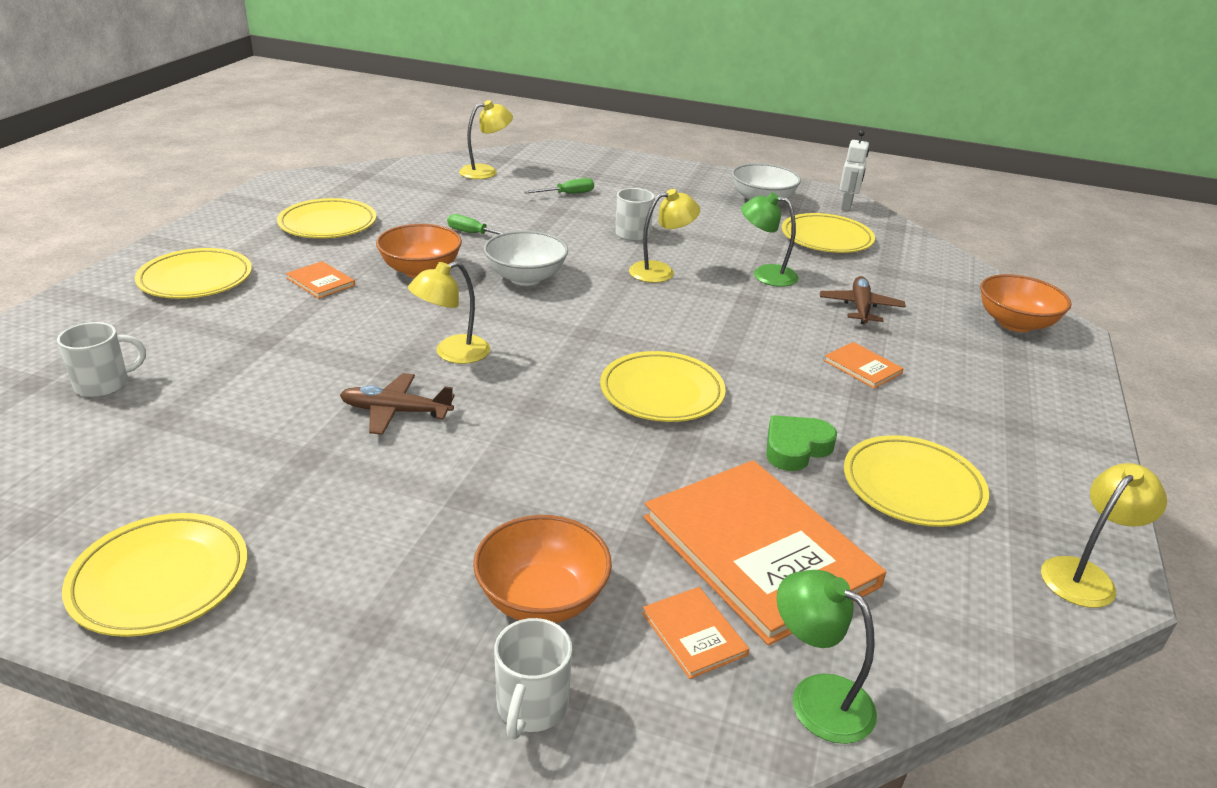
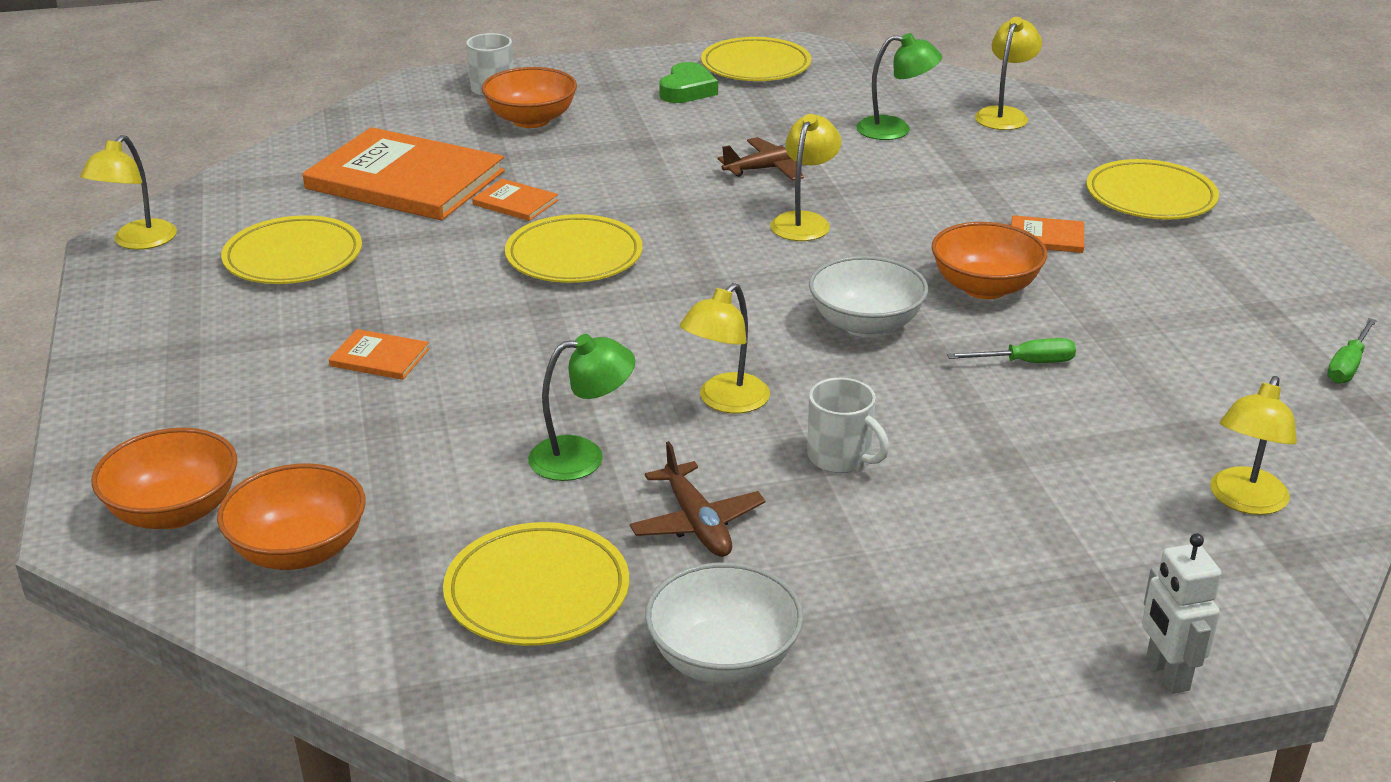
camera: 150 degrees right, 0 degrees up
white mug [57,322,146,397] -> yellow lamp [975,17,1042,130]
yellow plate [277,198,377,238] -> none
green screwdriver [524,178,594,194] -> green screwdriver moved to [1327,318,1377,384]
orange book [642,587,749,679] -> orange book moved to [472,179,558,221]
green heart [766,415,837,471] -> green heart moved to [659,62,718,103]
green lamp [777,570,877,744] -> green lamp moved to [856,33,942,140]
brown plane [820,276,906,324] -> brown plane moved to [630,441,765,557]
white robot [839,130,869,211] -> white robot moved to [1142,533,1221,694]
none -> orange bowl [217,464,366,570]

